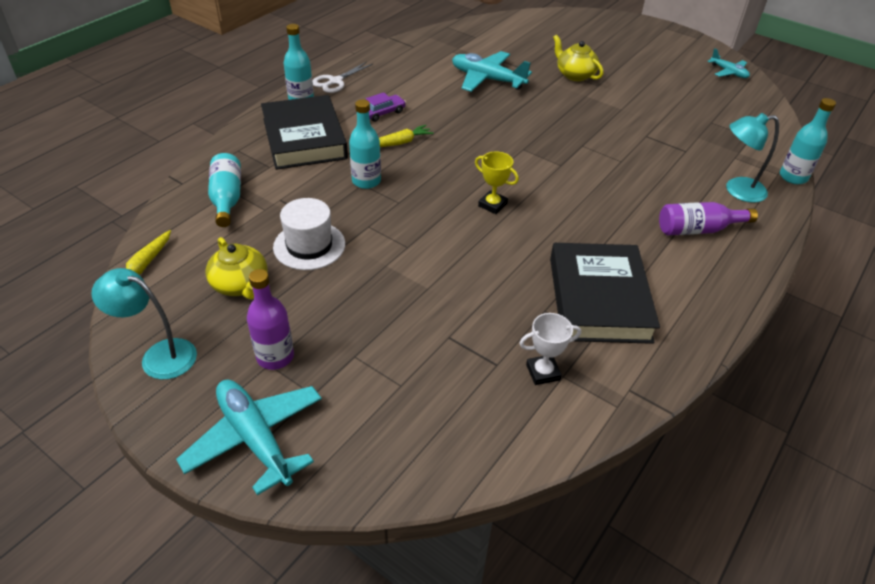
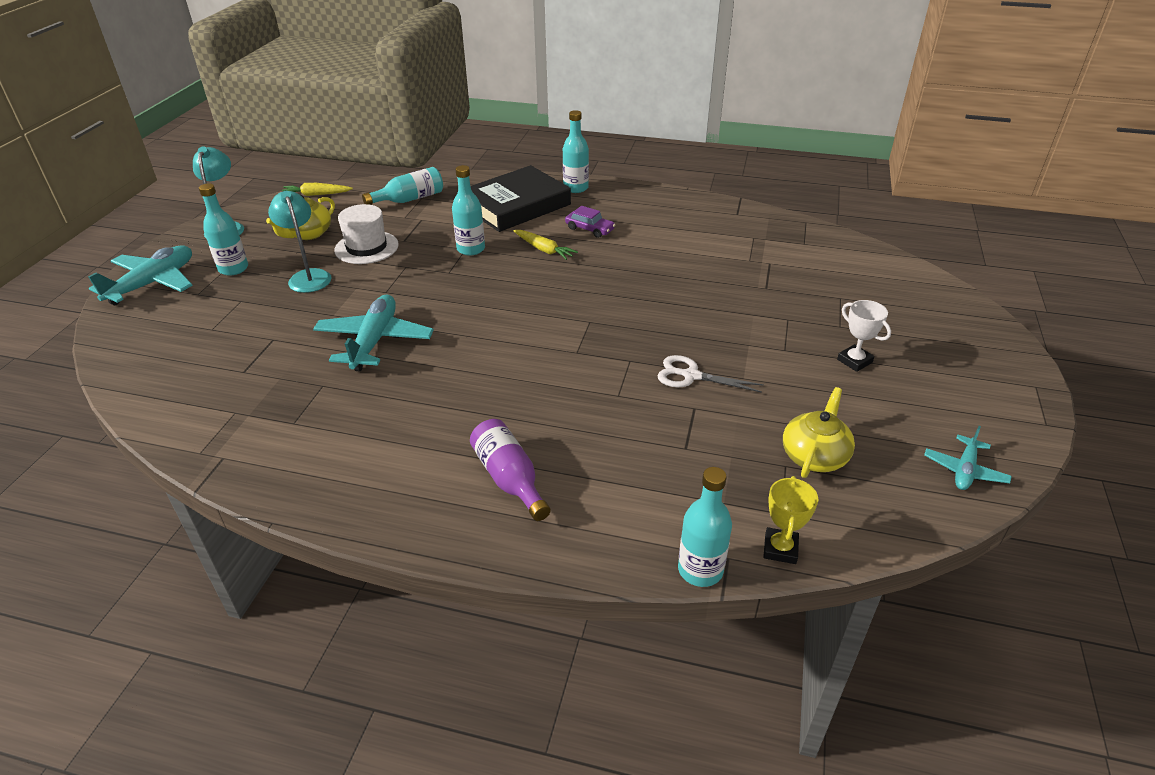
camera: 70 degrees right, 5 degrees down
purple bottle [247,269,294,370] -> turquoise bottle [199,183,248,276]
white scissors [312,62,373,93] -> white scissors moved to [657,355,764,393]
turquoise plane [452,51,532,92] -> turquoise plane moved to [313,295,434,371]
yellow trophy [475,151,519,214] -> yellow trophy moved to [763,476,819,564]
white trophy [519,313,581,385] -> white trophy moved to [837,300,891,372]
black book [550,243,660,344] -> none
yellow teapot [553,35,604,81] -> yellow teapot moved to [783,387,855,478]
turquoise lamp [726,113,779,203] -> turquoise lamp moved to [268,191,331,293]

